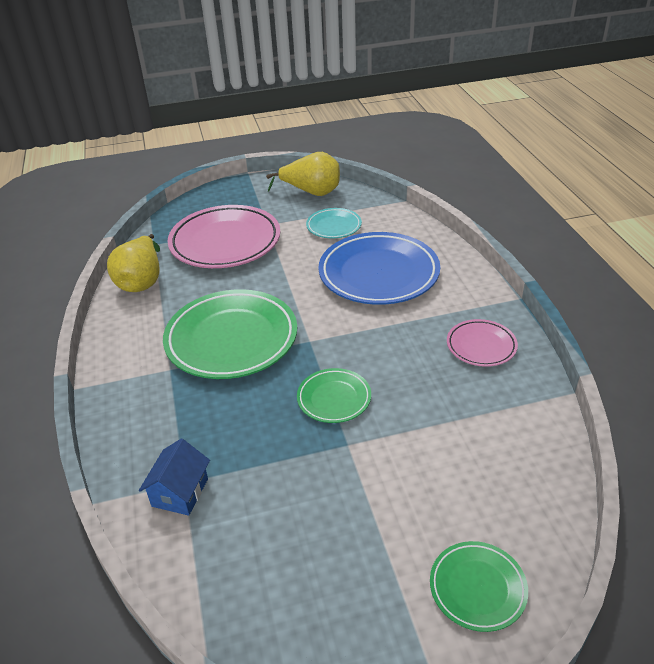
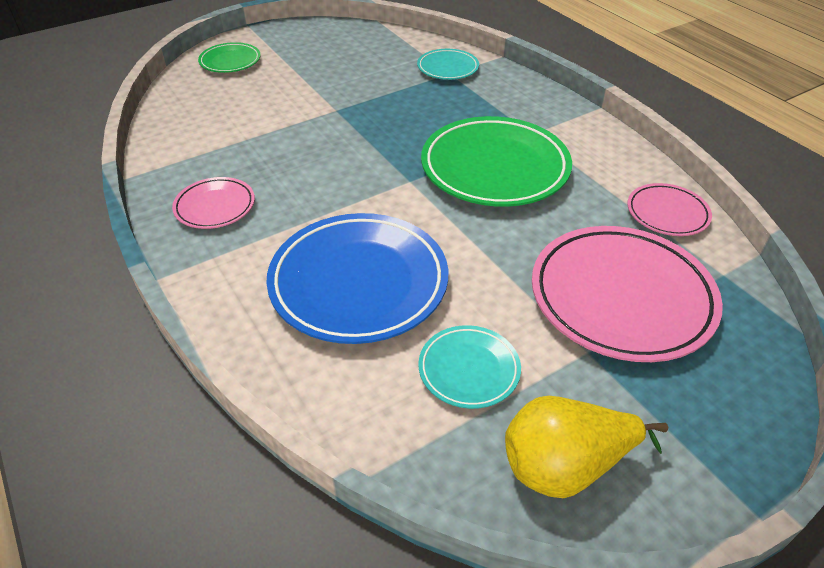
camera: 160 degrees right, 5 degrees up
yellow pear [107,234,160,292] -> pink plate [627,183,712,236]
blue house [139,439,210,516] -> turquoise plate [417,49,479,80]
green plate [297,368,371,423] -> none

